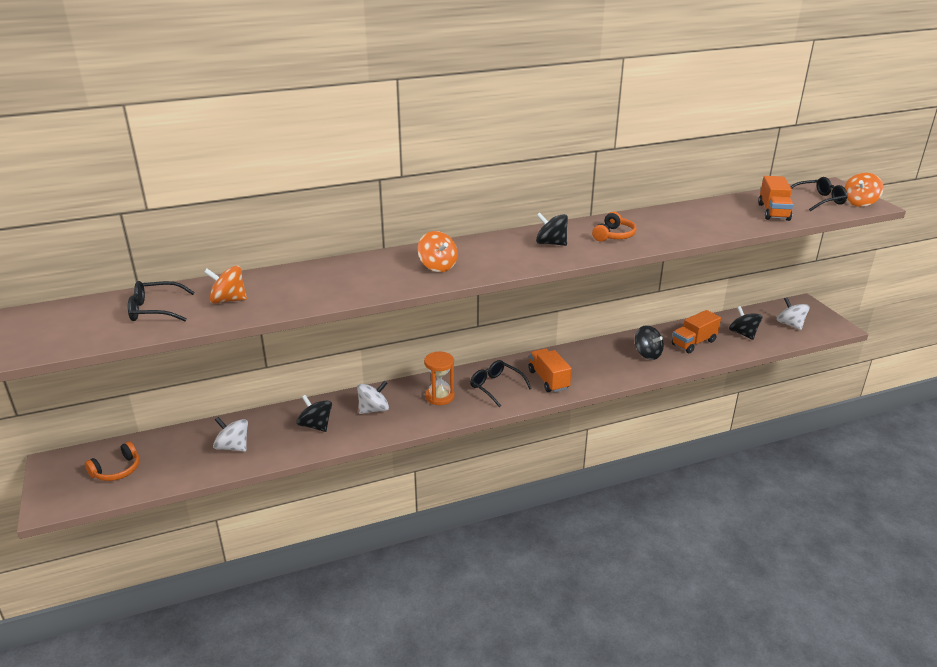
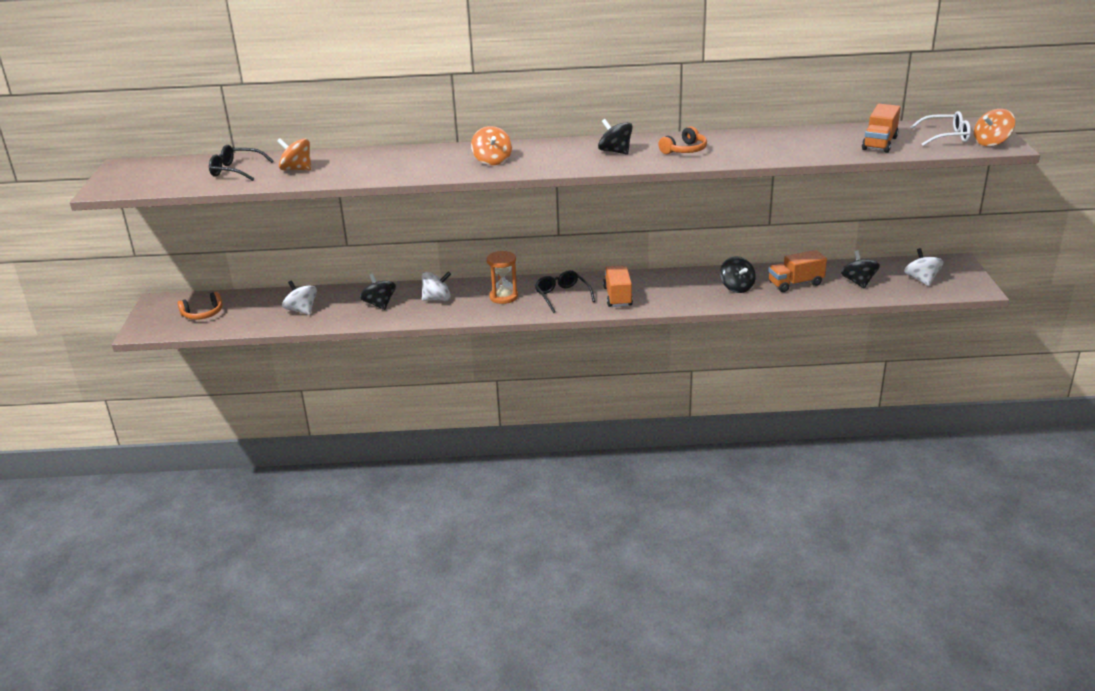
camera: 20 degrees right, 0 degrees up
black glasses [791,177,847,211] -> white glasses [910,111,971,146]

